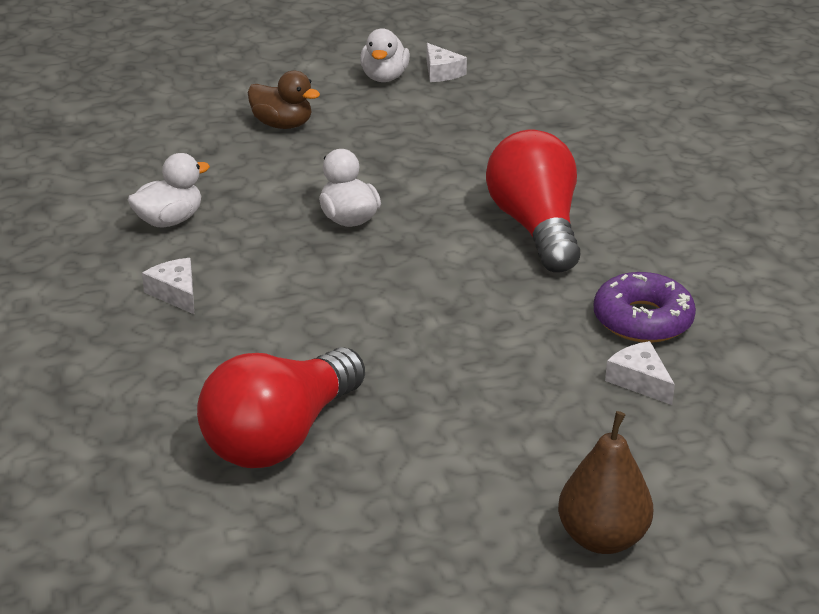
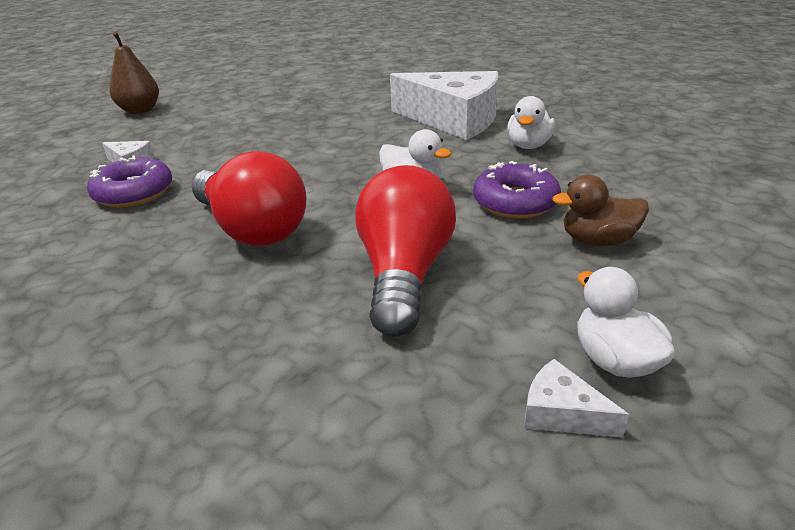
camera: 150 degrees right, 0 degrees up
white cheese [142,258,194,314] -> white cheese [390,71,498,140], size x2.46
red light bulb [197,347,365,468] -> red light bulb moved to [355,165,456,337]
none -> purple donut [473,161,561,218]

